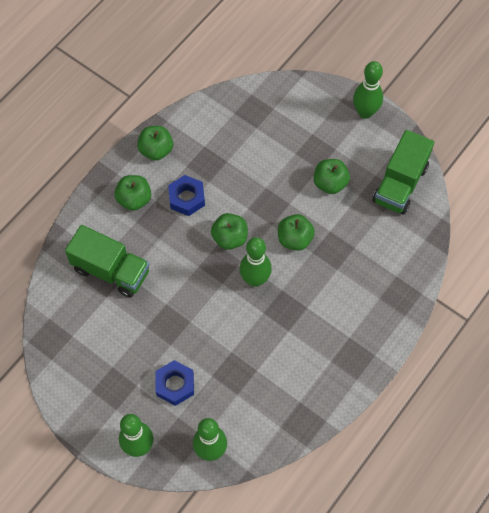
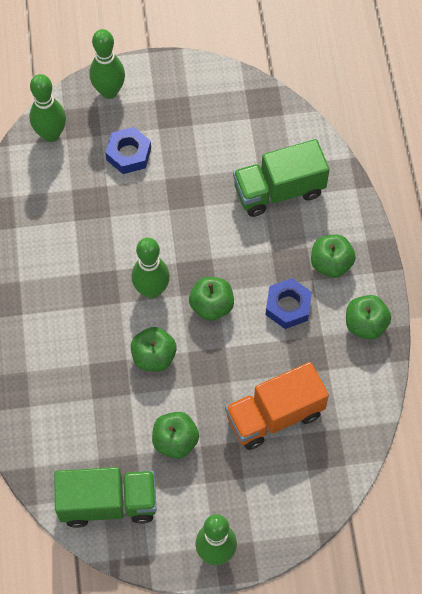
camera: 135 degrees right, 0 degrees up
green truck [372,130,434,215] -> green truck turned 105 degrees clockwise [54,467,157,528]
none -> orange truck [225,362,329,450]

